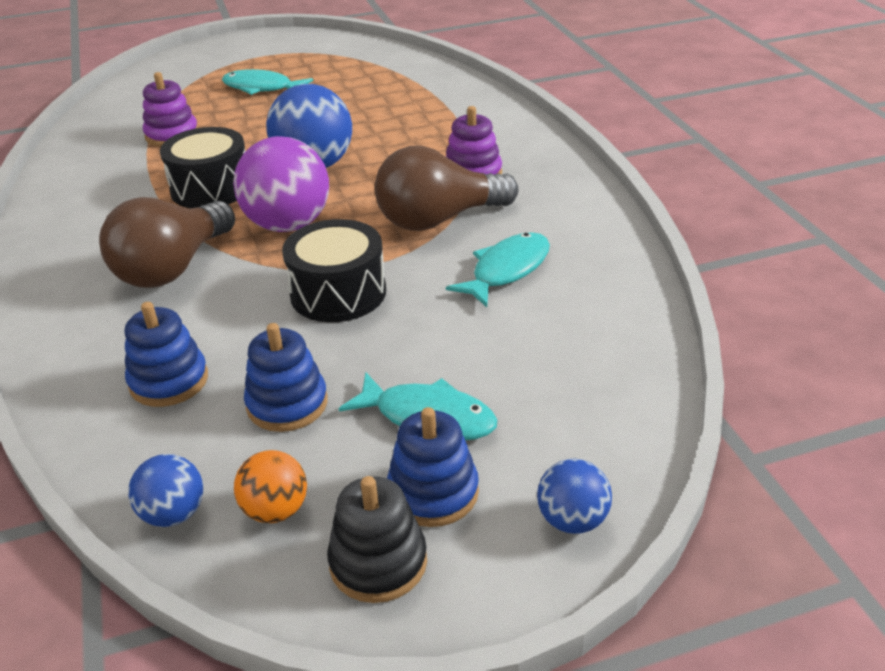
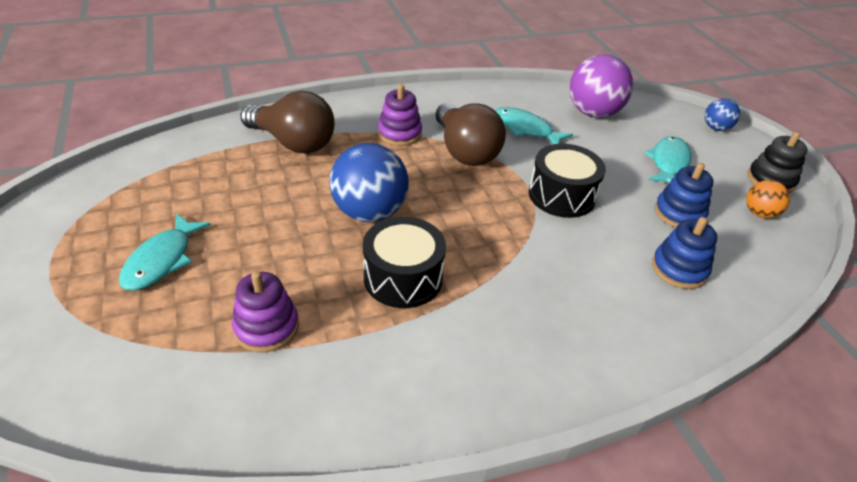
camera: 95 degrees left, 5 degrees up
brown light bulb [99,197,235,288] -> brown light bulb moved to [240,91,335,154]
blue ball [128,454,203,527] -> none
purple ball [233,136,329,232] -> purple ball moved to [569,54,633,118]
blue stacking toy [387,407,479,527] -> none

